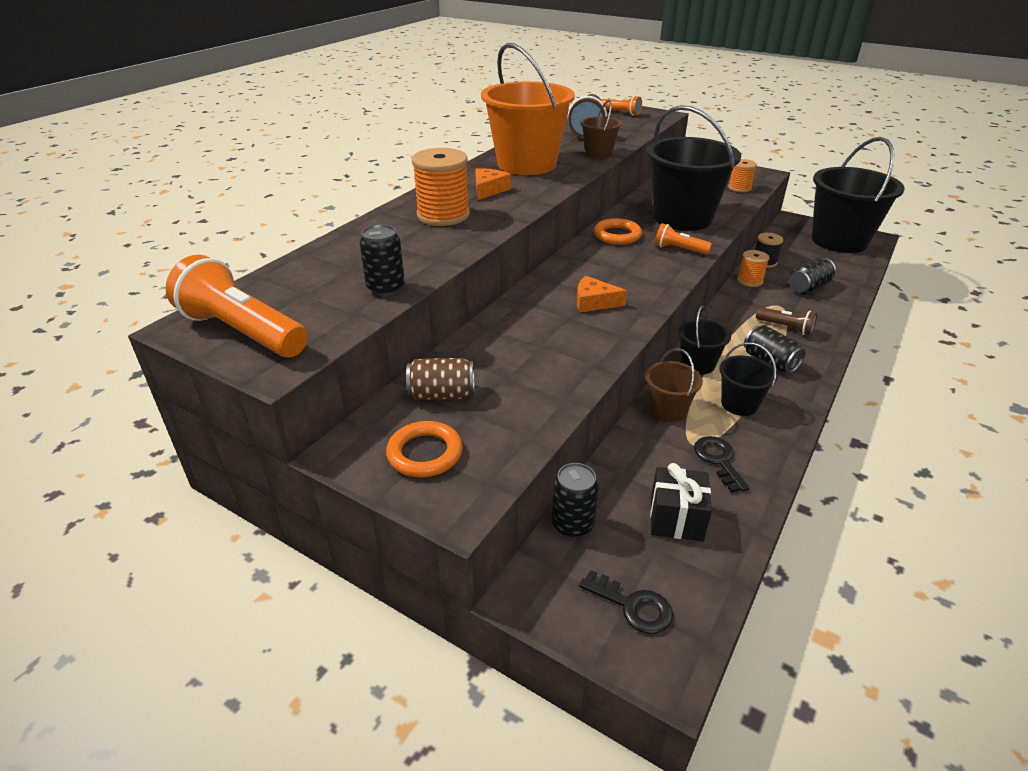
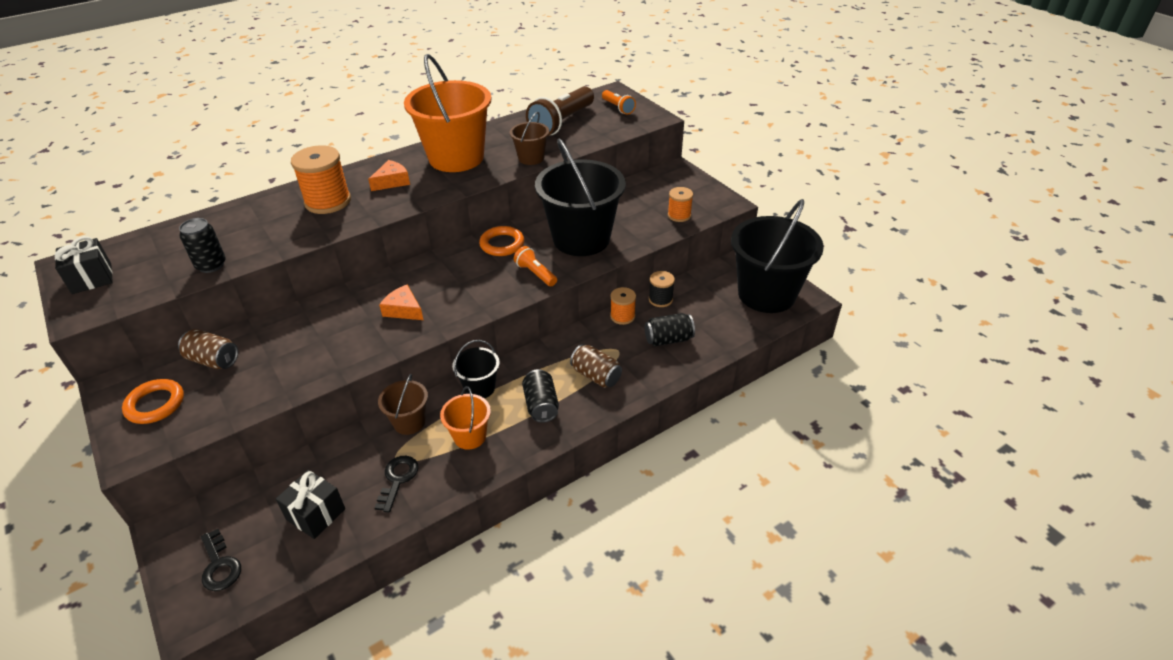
camera: 25 degrees right, 5 degrees up
orange flashlight [165,255,308,357] -> black gift [55,236,113,294]
black can [552,463,599,538] -> none
black bucket [719,342,778,416] -> orange bucket [440,386,491,450]
brown flashlight [756,307,817,335] -> brown can [570,344,622,388]

